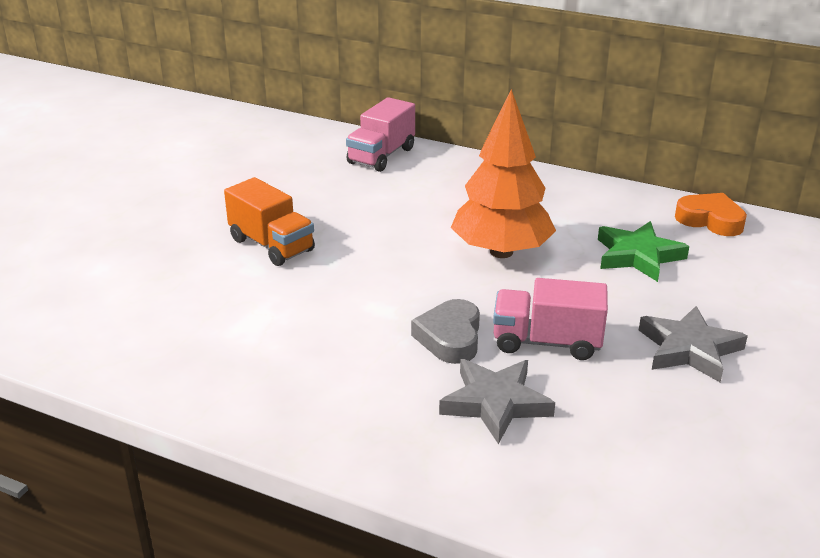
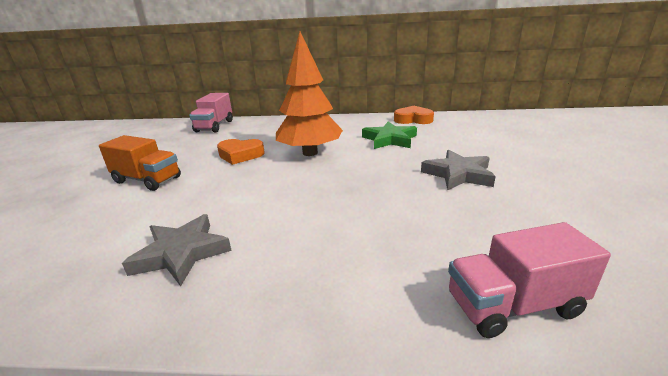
camera: 20 degrees left, 5 degrees down
grey heart [411,299,480,364] -> none
grey star [439,359,555,444] -> grey star moved to [122,214,232,287]
pink truck [493,278,608,360] -> pink truck moved to [448,222,611,338]
none -> orange heart [217,139,265,165]

